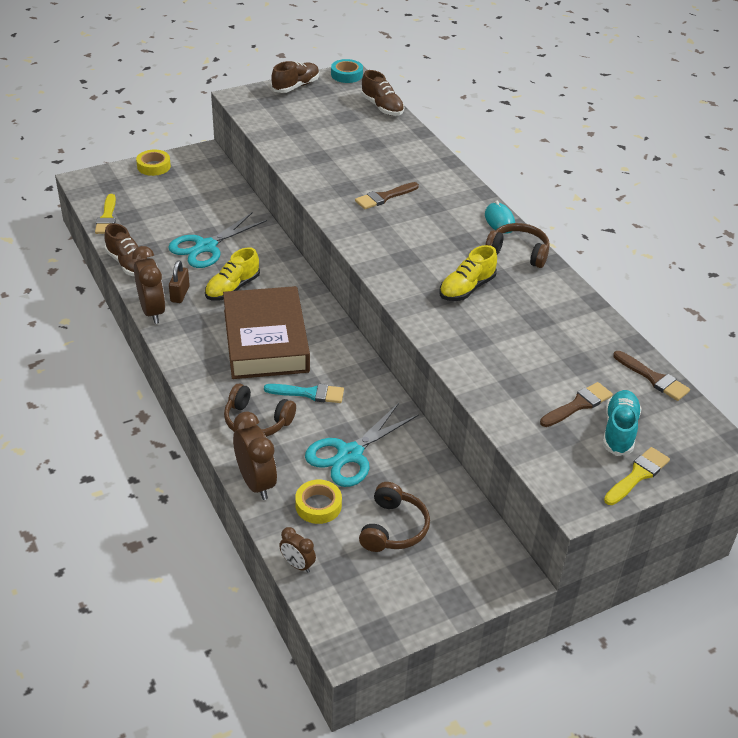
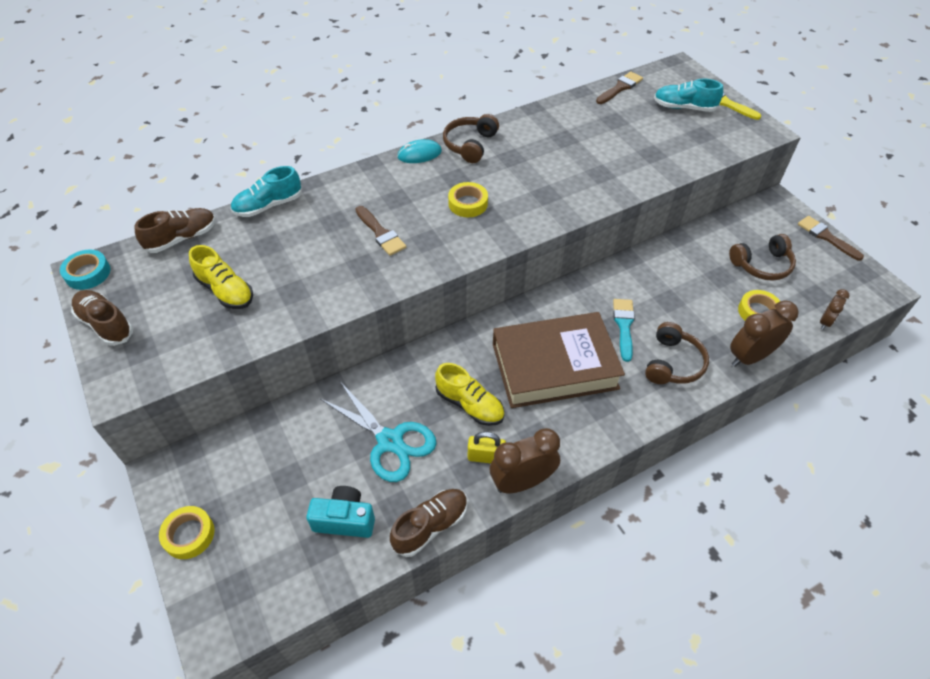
camera: 90 degrees left, 10 degrees up
yellow brush [95,194,116,234] -> none
brown padlock [169,260,190,303] -> yellow padlock [468,432,506,463]
turquoise scissors [305,403,419,487] -> none
brown headphones [359,482,430,552] -> brown headphones turned 150 degrees clockwise [729,234,796,281]
yellow shoe [440,245,497,301] -> yellow shoe moved to [189,245,253,309]
brown brush [540,382,613,427] -> brown brush moved to [798,216,864,261]
none -> turquoise shoe [231,166,302,217]
none -> turquoise camera [306,486,375,538]
none -> yellow tape [448,182,488,217]

